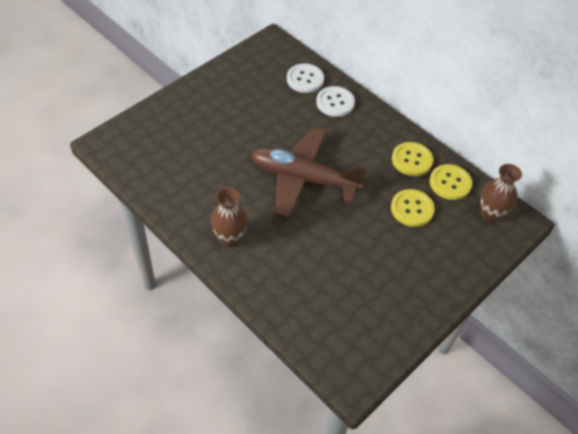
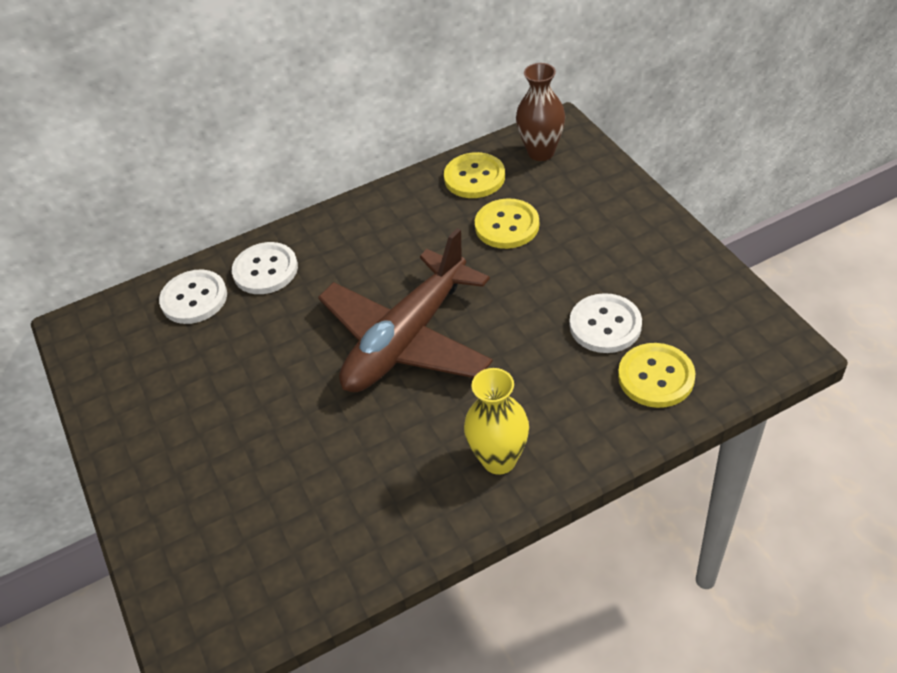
camera: 65 degrees left, 5 degrees down
brown vase [211,187,248,247] -> yellow vase [464,368,529,475]
yellow button [392,142,433,176] -> yellow button moved to [618,343,696,408]
none -> white button [570,293,642,353]

